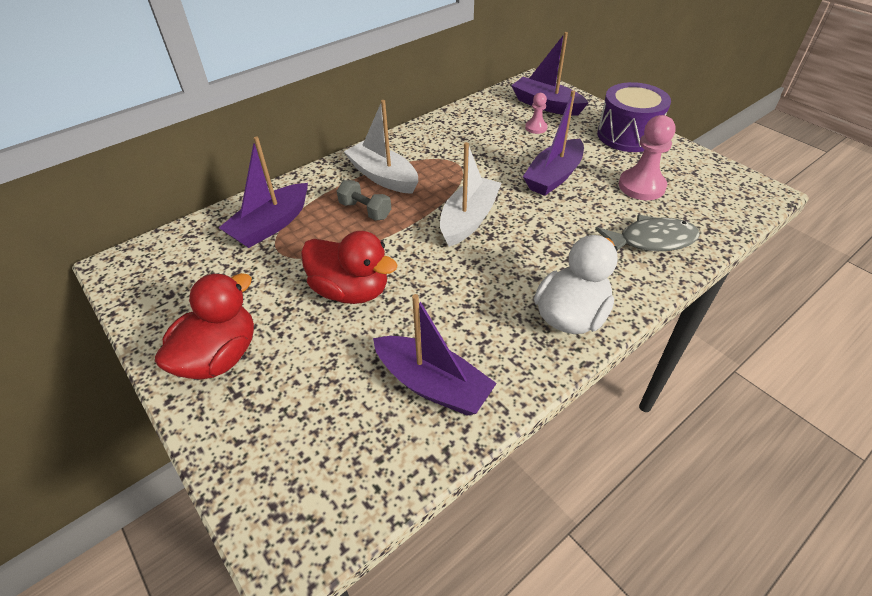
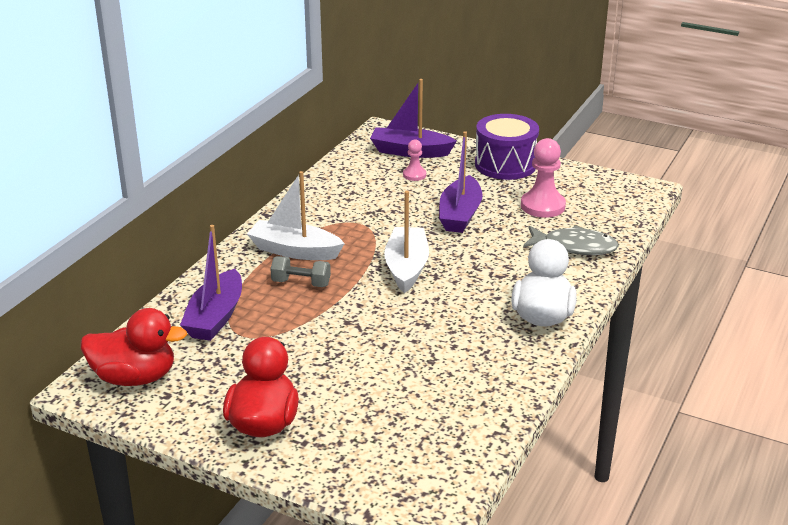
camera: 25 degrees left, 15 degrees down
red duck [301,231,398,304] -> red duck moved to [81,308,187,386]
purple boat [373,294,497,416] -> none
grey fish [595,215,700,251] -> grey fish turned 45 degrees clockwise [523,225,619,255]

